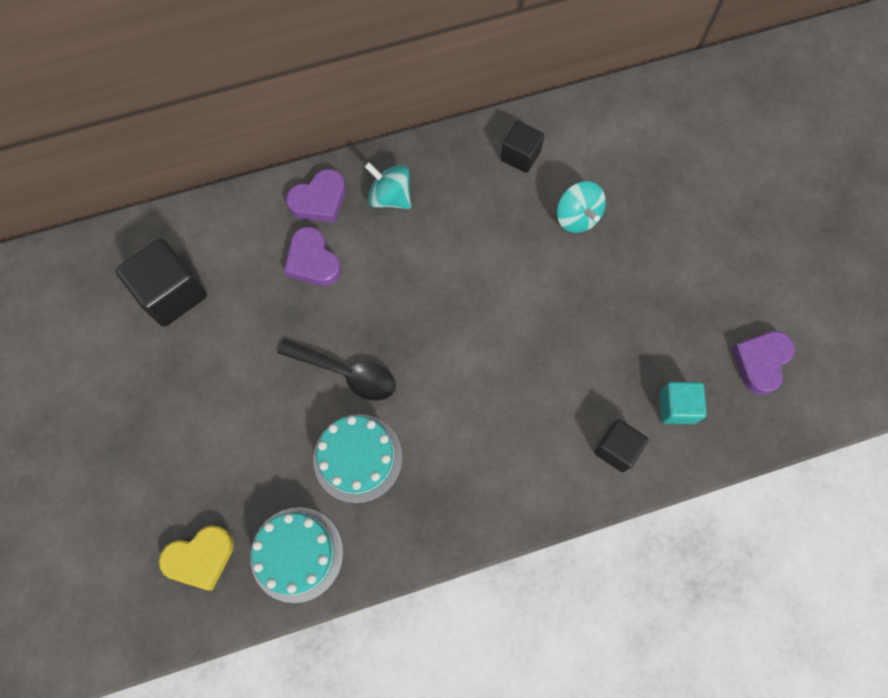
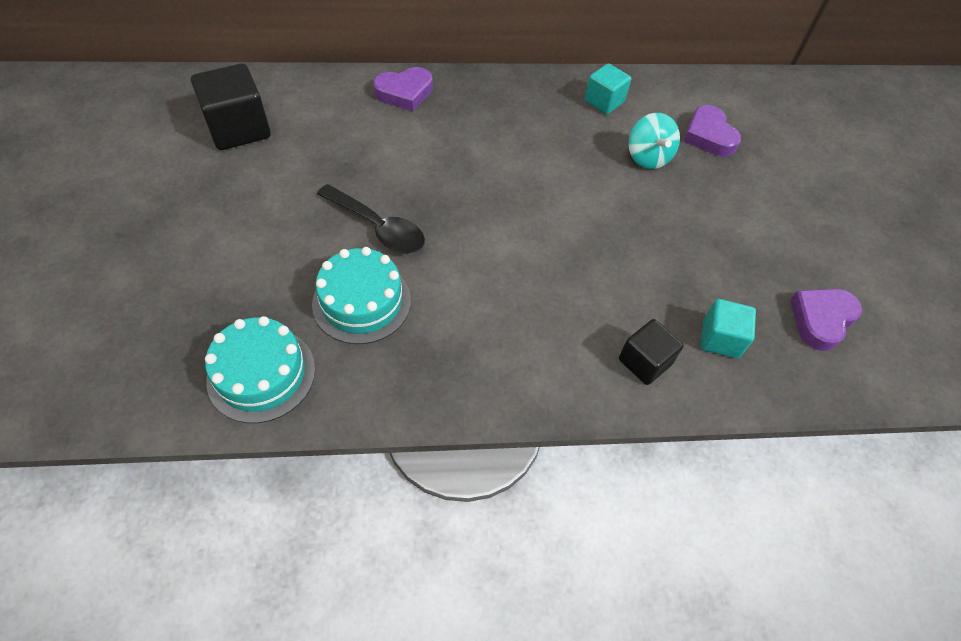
camera: 10 degrees right, 15 degrees down
yellow heart [159,525,234,591] -> none
purple heart [284,227,341,286] -> purple heart moved to [683,105,741,157]
turquoise spinning top [364,162,411,209] -> none
black cube [500,121,545,173] -> turquoise cube [585,63,631,114]

